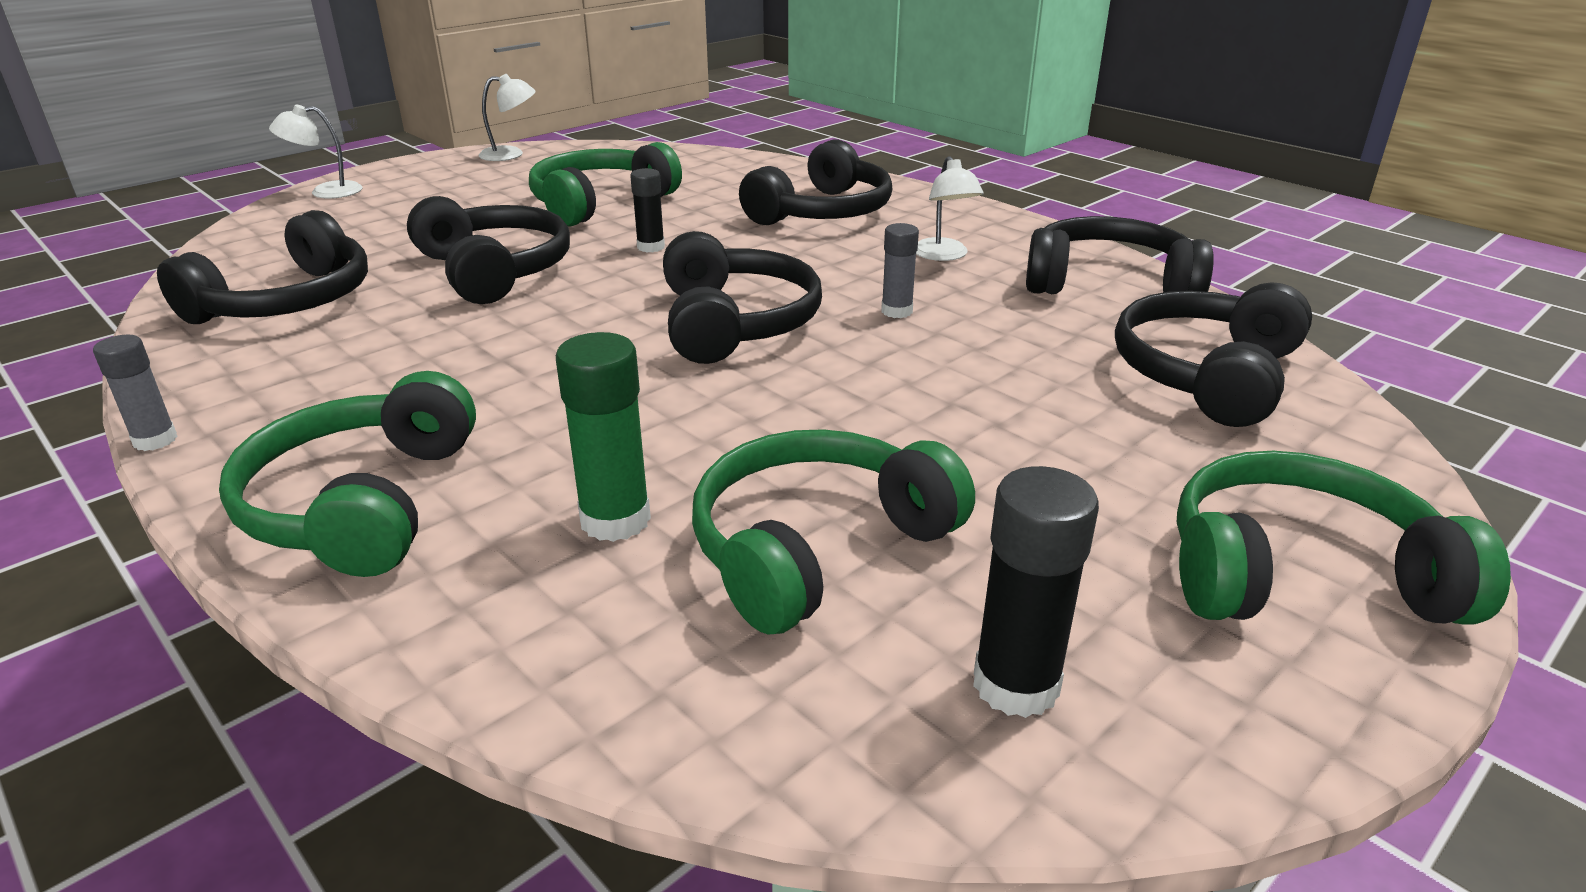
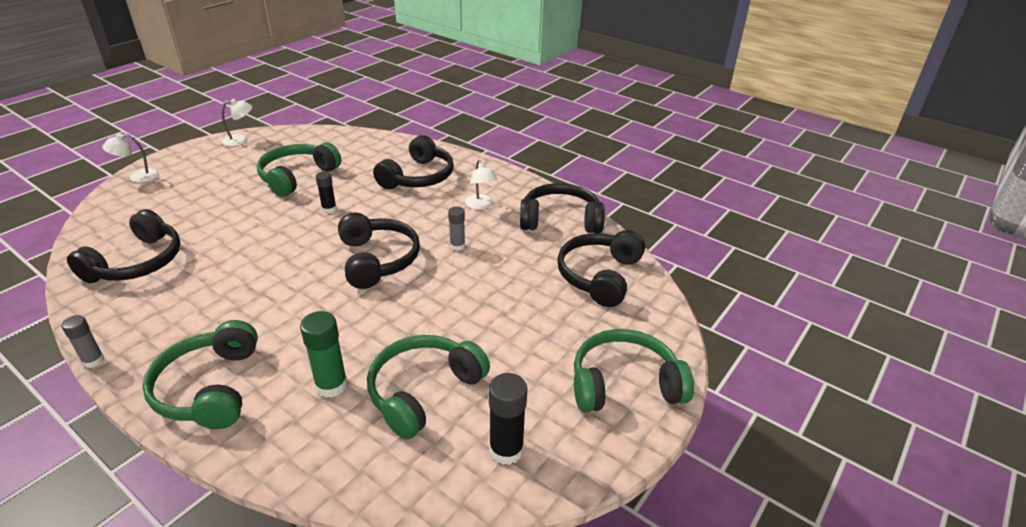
camera: 10 degrees left, 5 degrees up
black headphones [407,196,570,304] -> none

